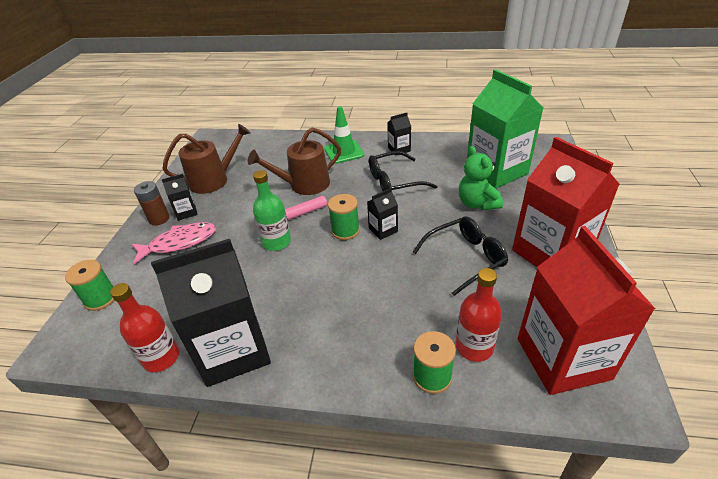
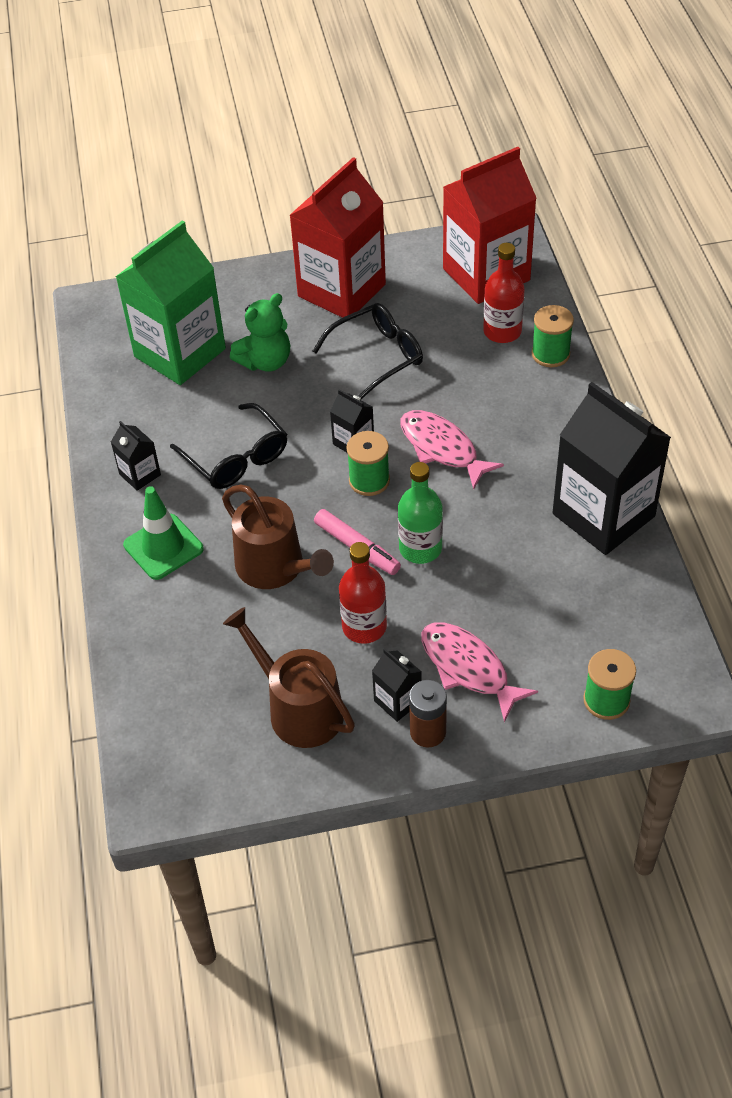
camera: 110 degrees left, 10 degrees up
red bottle [110,283,179,372] -> red bottle moved to [339,542,387,644]
black glasses [413,216,508,296] -> black glasses turned 105 degrees clockwise [313,303,423,400]
none -> pink fish [401,410,504,490]

